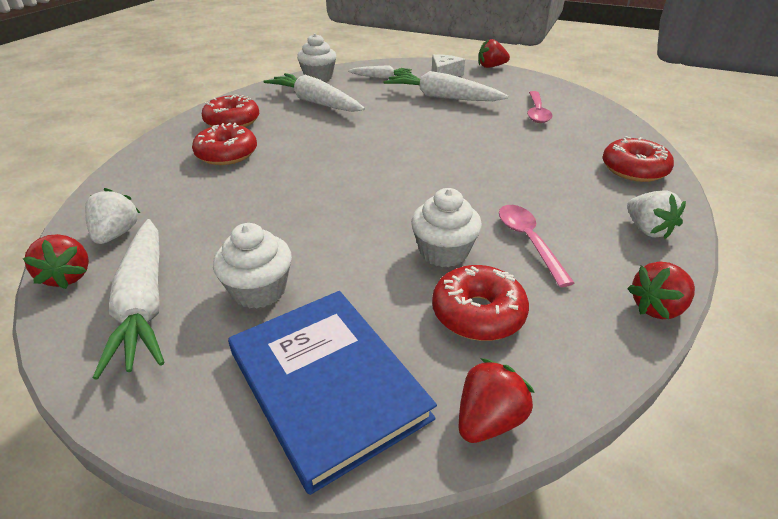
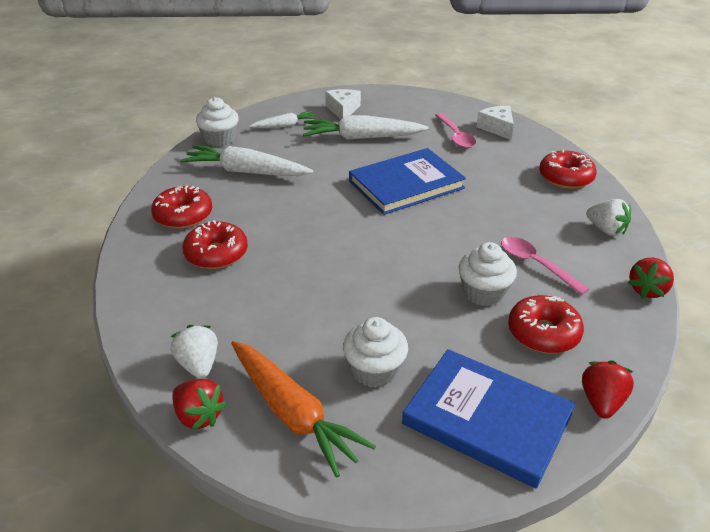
camera: 25 degrees left, 0 degrees up
white carrot [93,219,165,380] -> orange carrot [231,341,376,478]
red strawberry [479,39,510,68] -> none
none -> blue book [349,148,466,215]
none -> white cheese [476,106,514,140]

